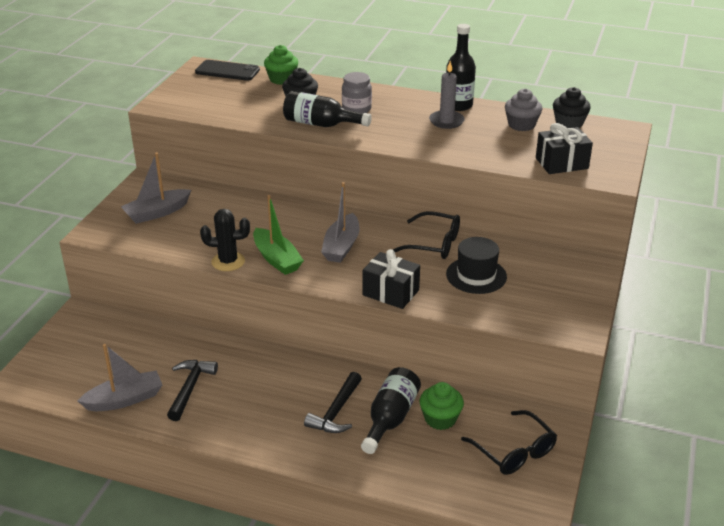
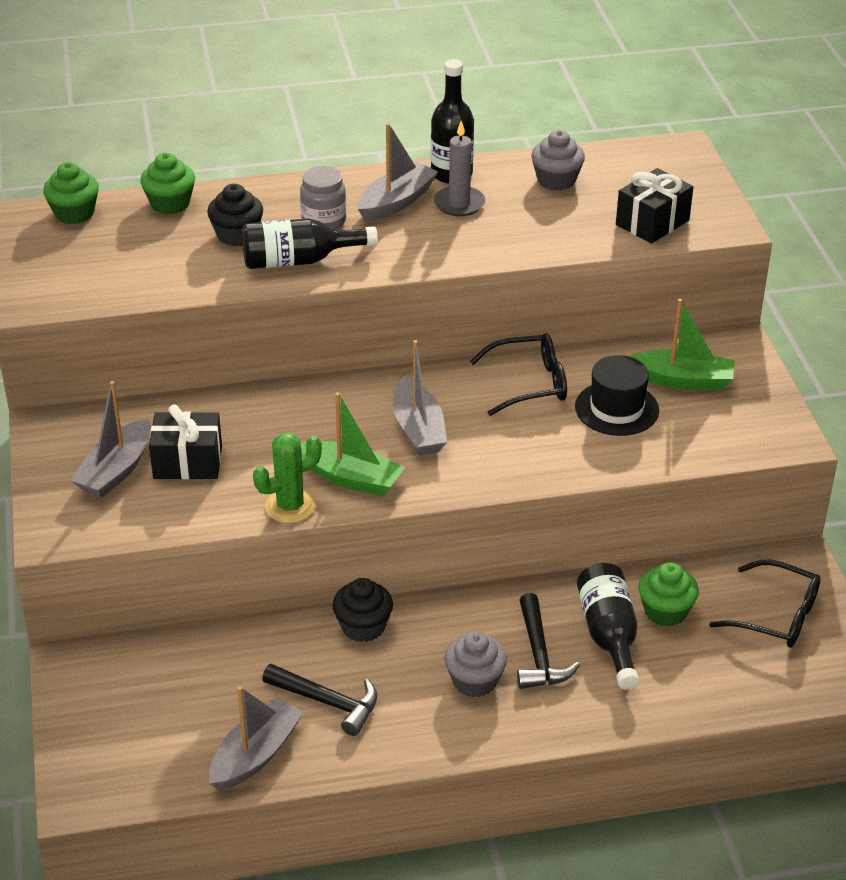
camera: 30 degrees left, 5 degrees up
black hammer [167,360,218,421] -> black hammer turned 135 degrees clockwise [262,664,377,736]
black phone [195,60,260,81] -> green cupcake [43,162,99,224]
black cactus [200,209,250,271] -> green cactus [253,433,322,523]
black gift [363,249,420,309] -> black gift moved to [149,404,222,479]
black cupcake [553,87,591,128] -> black cupcake moved to [332,578,393,642]
none -> grey boat [358,123,438,222]
none -> grey cupcake [445,631,507,697]
none -> green boat [629,299,734,390]

